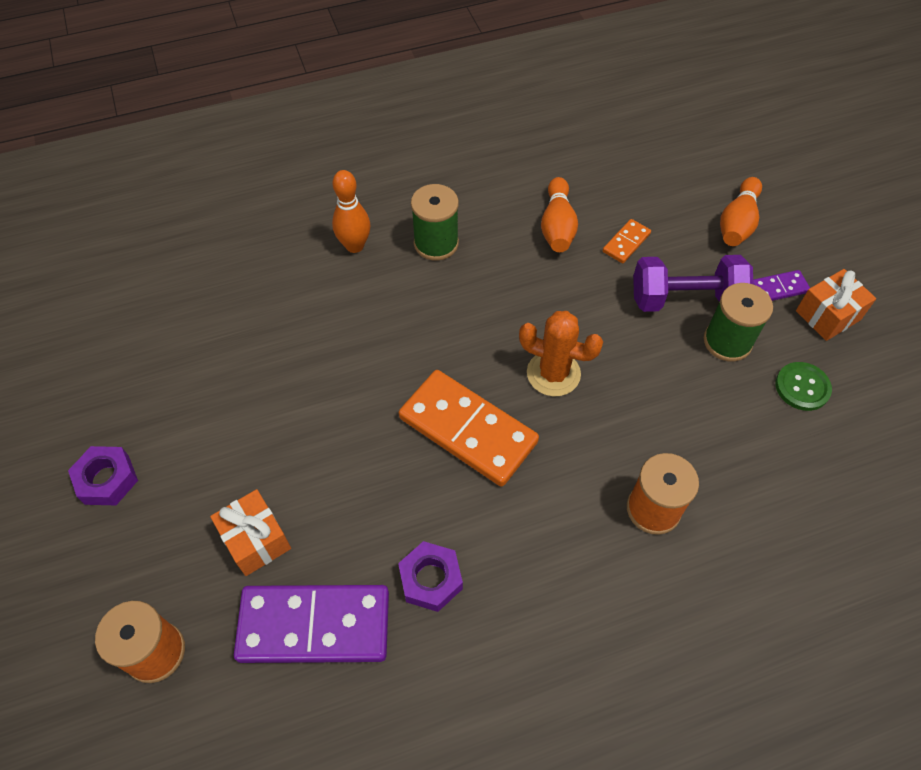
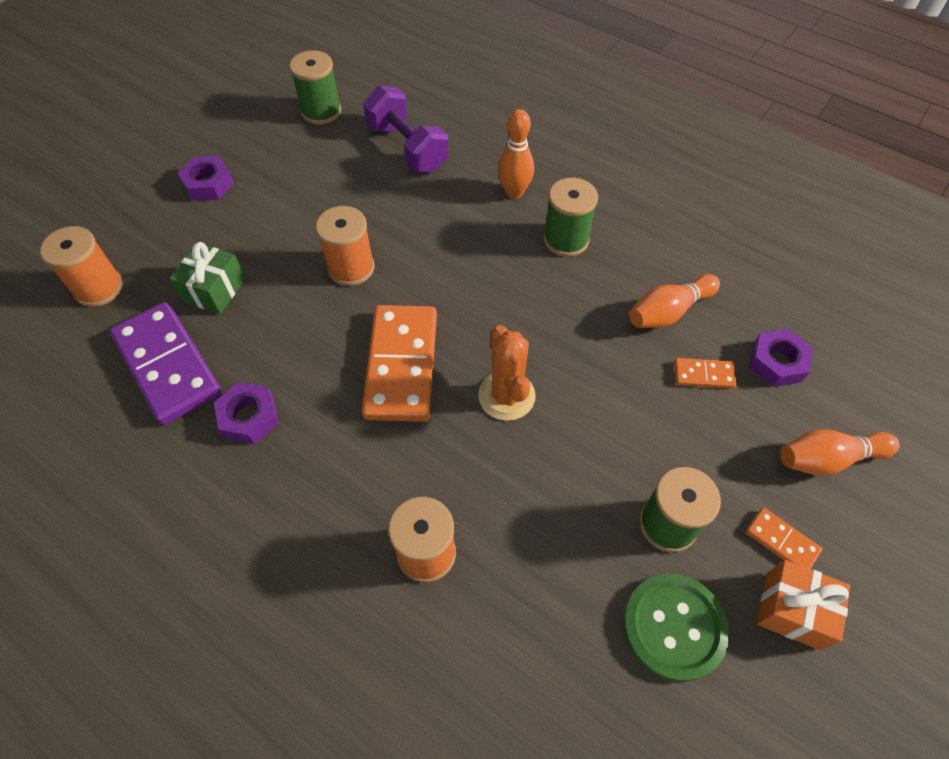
camera: 55 degrees right, 0 degrees up
orange gift [210,489,291,576] -> green gift [169,242,246,314]
purple dumbbell [633,255,753,312] -> purple dumbbell moved to [363,85,449,173]
purple domino [753,270,810,301] -> orange domino [746,508,822,569]
green button [776,362,832,411] -> green button [623,573,729,682], size x1.53
none -> green spool [289,50,341,125]
none -> orange spool [316,206,374,286]
none -> purple nut [749,329,813,387]

